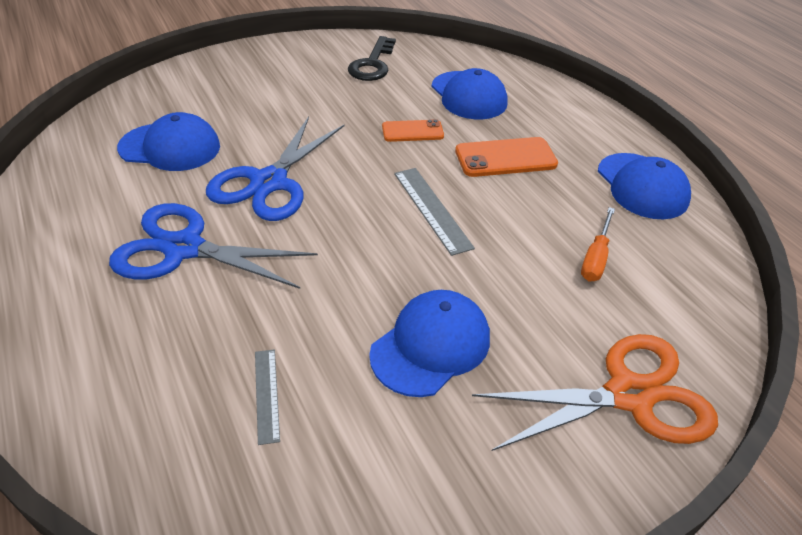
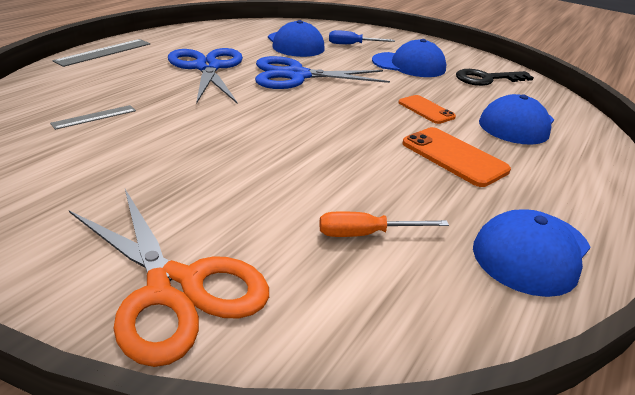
camera: 60 degrees right, 10 degrees down
blue cap [369,290,490,397] -> blue cap moved to [372,39,446,77]
grey ruler [394,168,475,256] -> grey ruler moved to [53,39,150,67]
none -> blue screwdriver [329,30,395,44]

